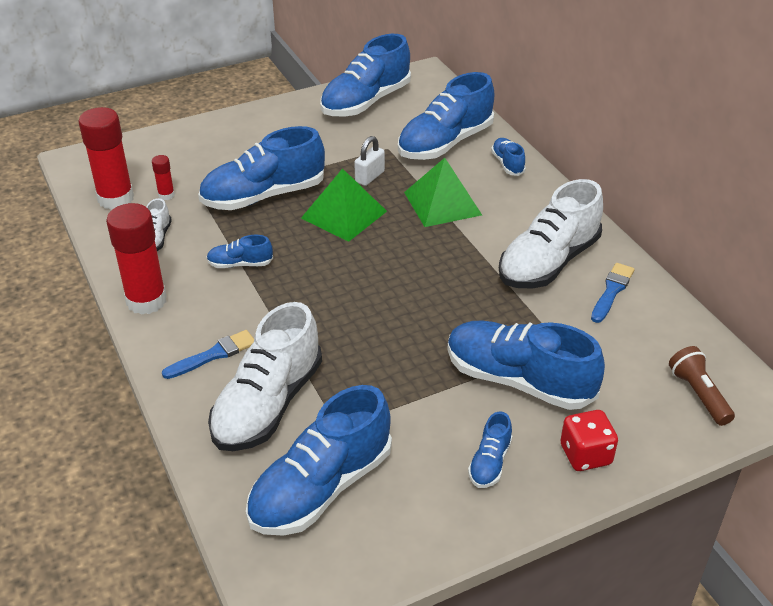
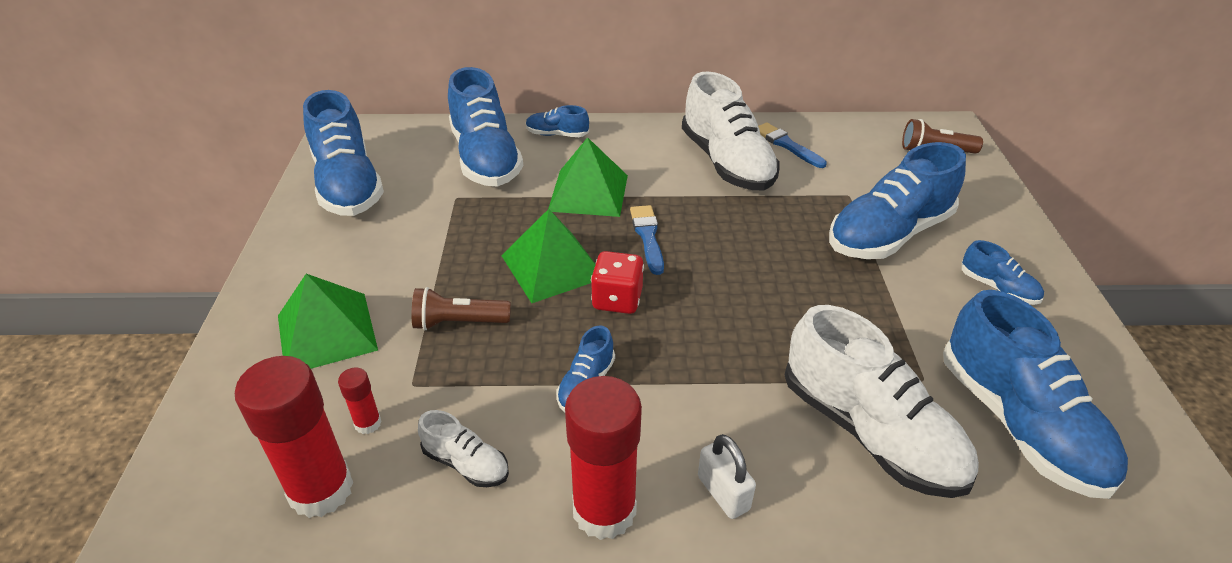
camera: 65 degrees left, 0 degrees up
blue brush [162,330,254,379] -> blue brush moved to [630,205,664,275]
blue shoe [198,126,325,210] -> brown flashlight [412,287,511,330]
white padlock [354,136,385,186] -> white padlock moved to [698,434,756,519]
red dice [560,410,618,471] -> red dice moved to [591,251,644,314]
none -> green pyramid [278,274,378,369]

